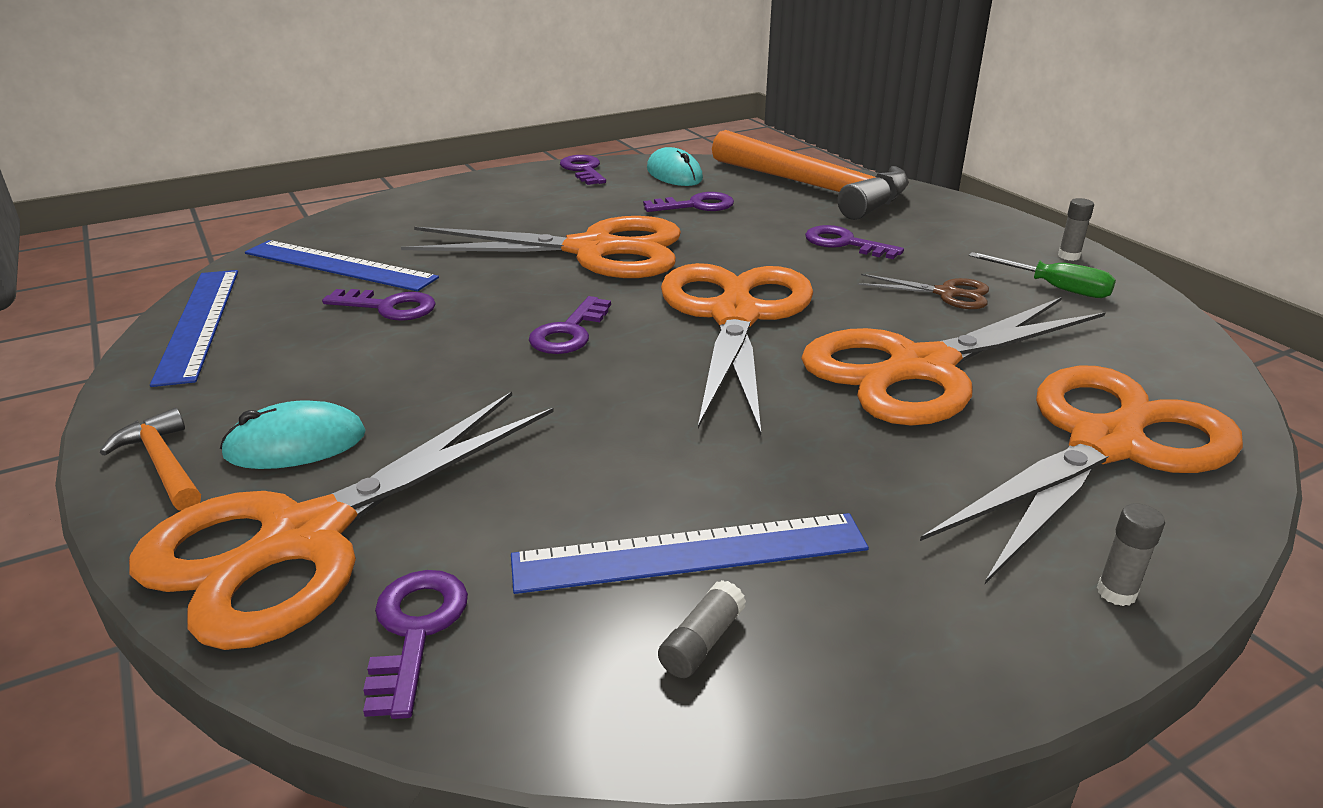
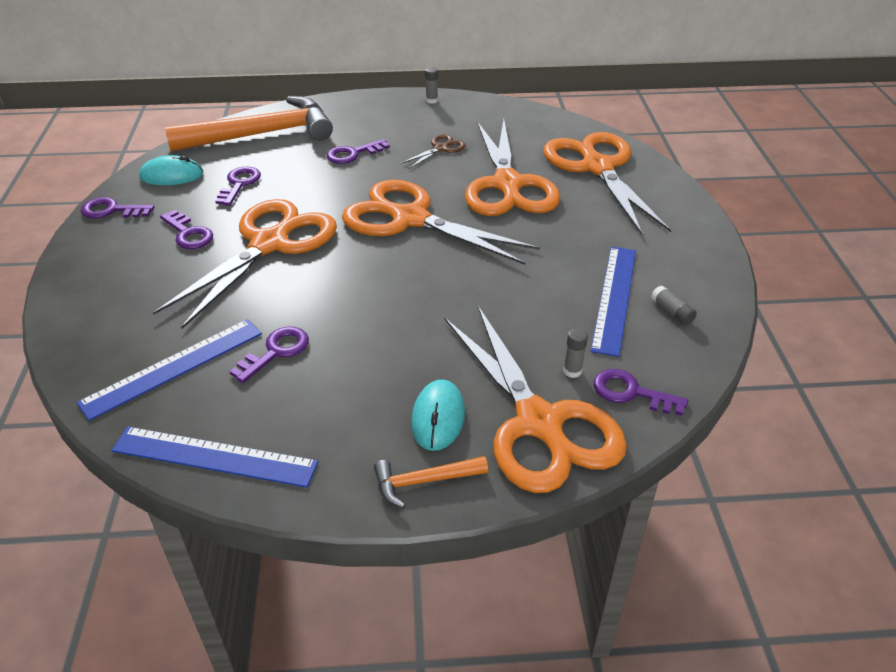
camera: 65 degrees left, 10 degrees up
purple key [529,296,611,354] -> purple key moved to [160,210,213,249]
green screwdriver [969,252,1116,298] -> none
grey glue stick [1097,503,1165,606] -> grey glue stick moved to [563,328,588,378]

